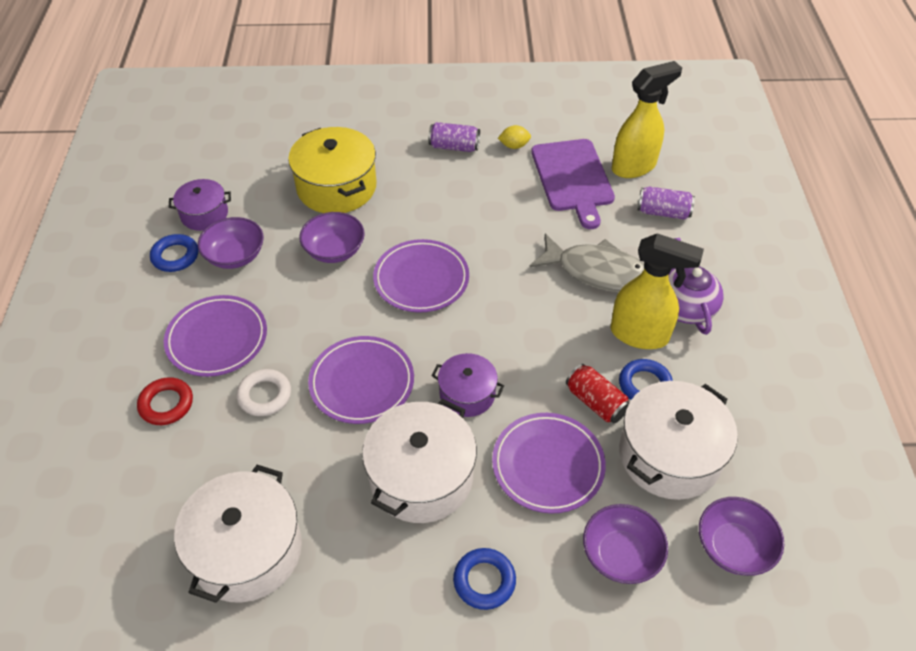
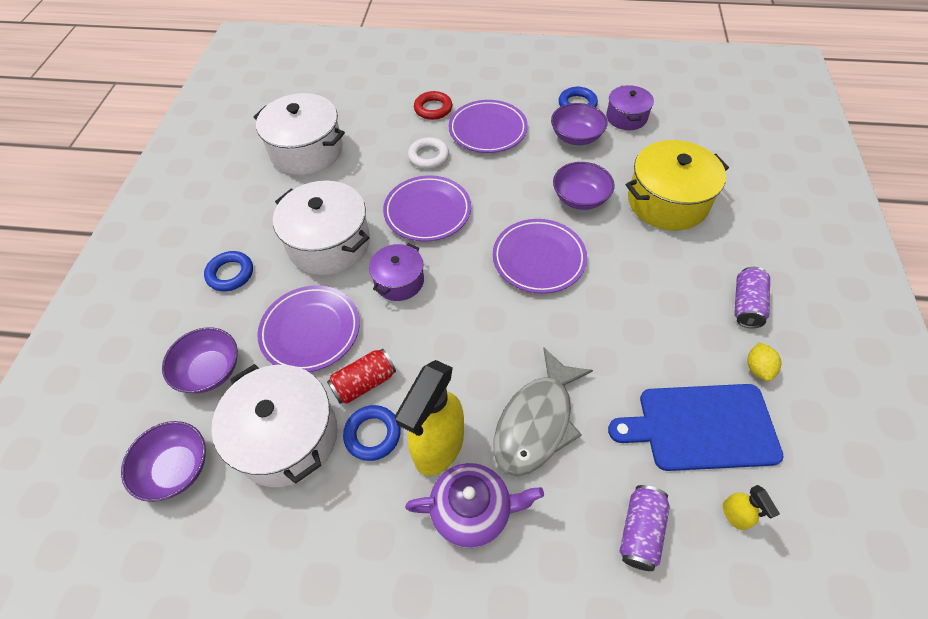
camera: 100 degrees right, 5 degrees up
purple cutting board [531,139,615,229] -> blue cutting board [608,384,784,471]
yellow spray bottle [612,61,682,178] -> yellow spray bottle [723,485,780,530], size x0.43

